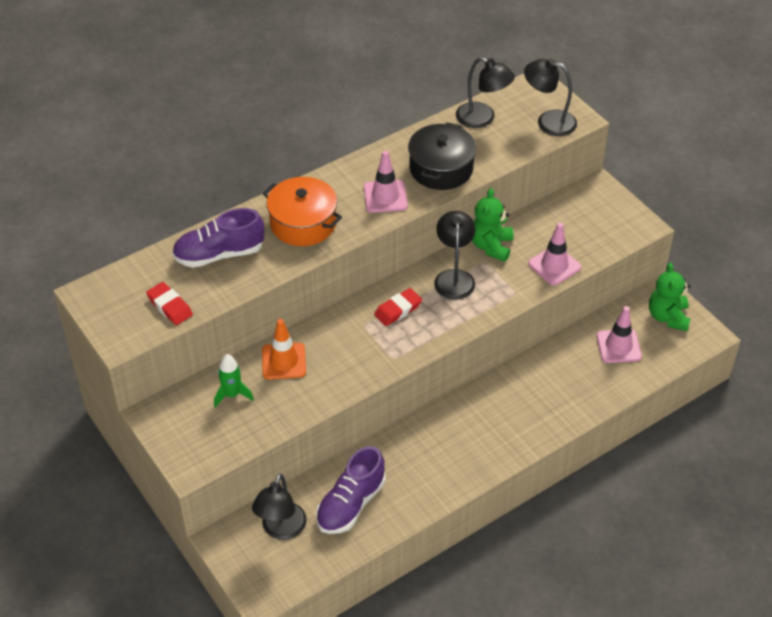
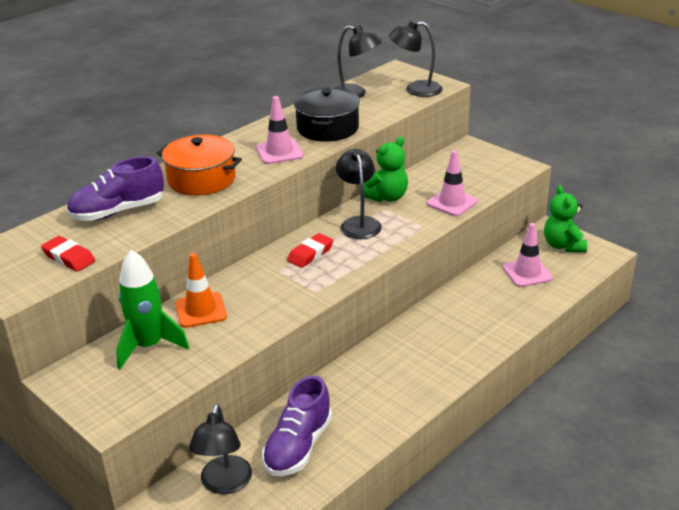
camera: 10 degrees left, 15 degrees down
green rocket [214,354,254,407] -> green rocket [116,249,189,369], size x1.62
green teddy bear [472,188,513,262] -> green teddy bear turned 135 degrees counterclockwise [364,137,408,202]

